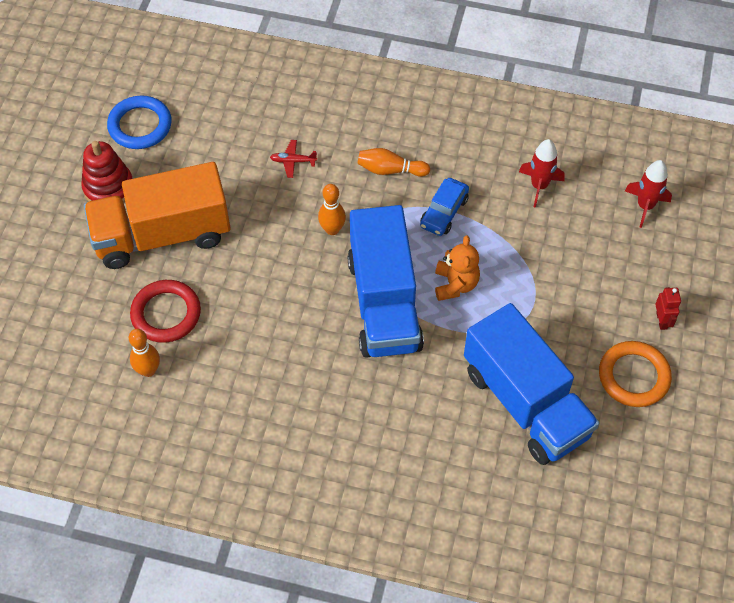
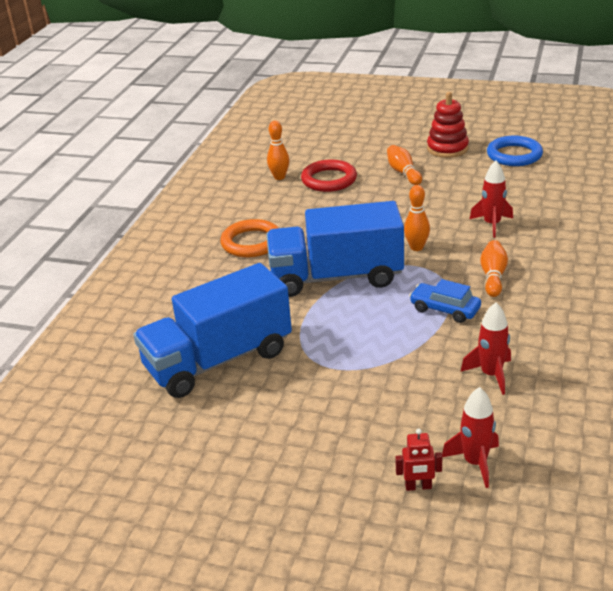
camera: 95 degrees right, 25 degrees down
orange truck [84,162,231,269] -> orange bowling pin [387,145,422,185]
red plane [270,140,317,178] -> red rocket [470,161,513,238]
orange teddy bear [435,235,480,301] -> none
orange ring [599,341,672,407] -> orange ring moved to [220,219,279,257]
red robot [655,287,681,330] -> red robot moved to [396,429,442,491]

